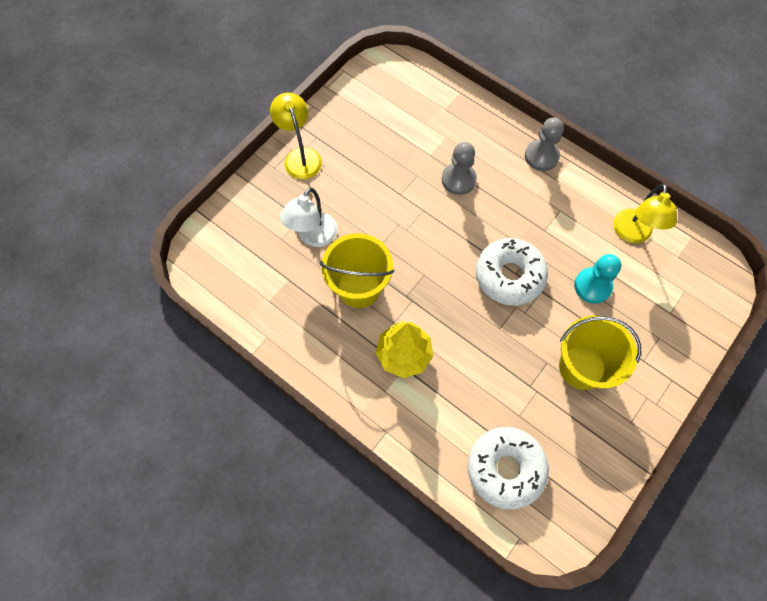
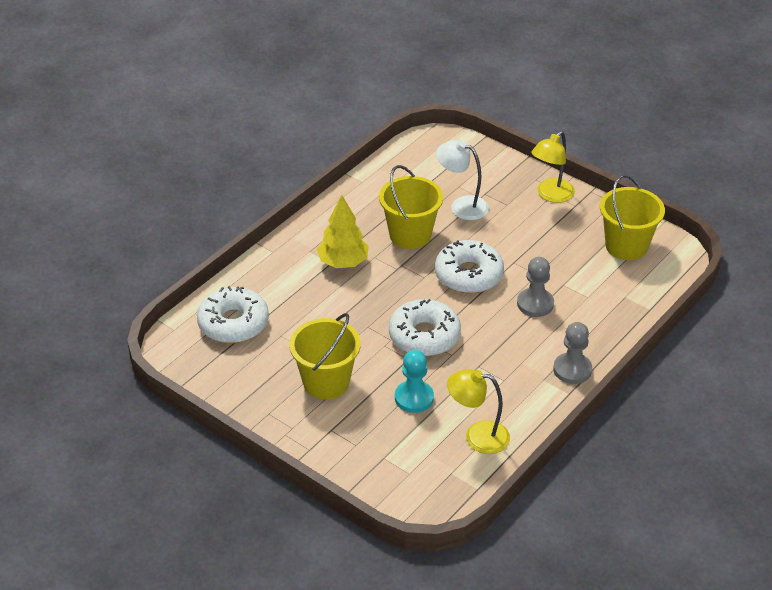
camera: 90 degrees right, 25 degrees down
yellow lamp [270,93,322,180] -> yellow lamp turned 150 degrees clockwise [531,131,575,203]
none -> white donut [435,240,504,293]
none -> yellow bucket [600,175,665,260]

